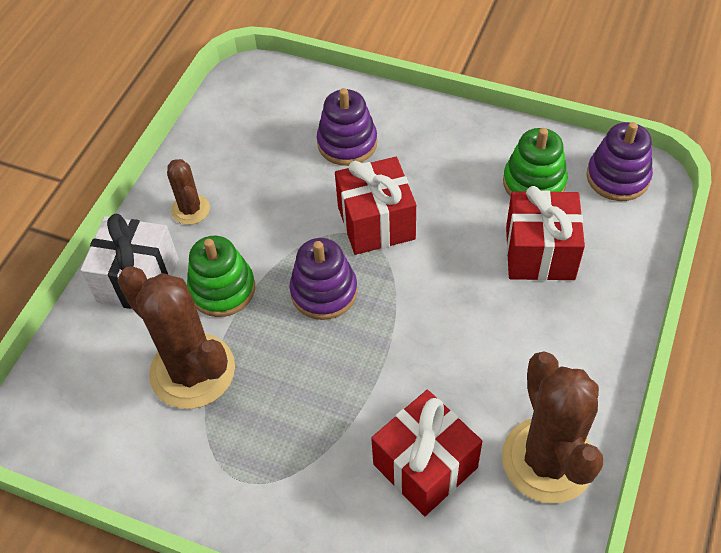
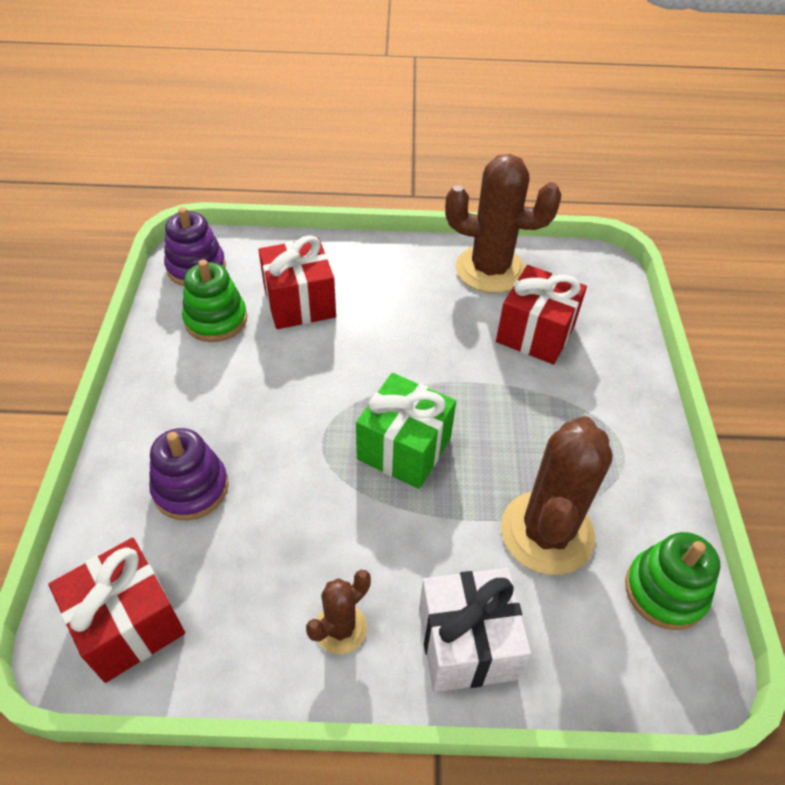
camera: 115 degrees left, 5 degrees down
green stacking toy [187,236,255,317] -> green stacking toy moved to [625,532,720,630]
purple stacking toy [289,238,358,320] -> green gift [356,373,456,489]
red gift [335,157,416,255] -> red gift moved to [49,538,185,683]
brown cactus [502,352,603,504] -> brown cactus turned 45 degrees clockwise [445,154,562,293]

